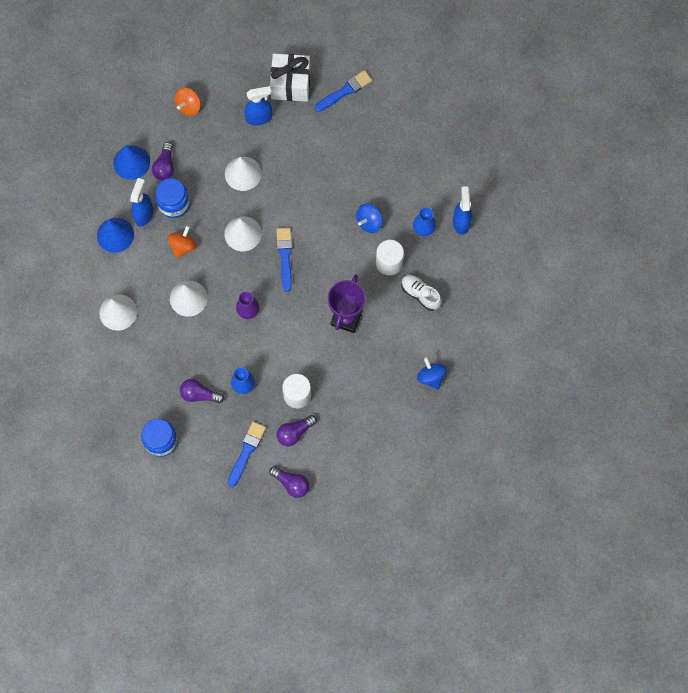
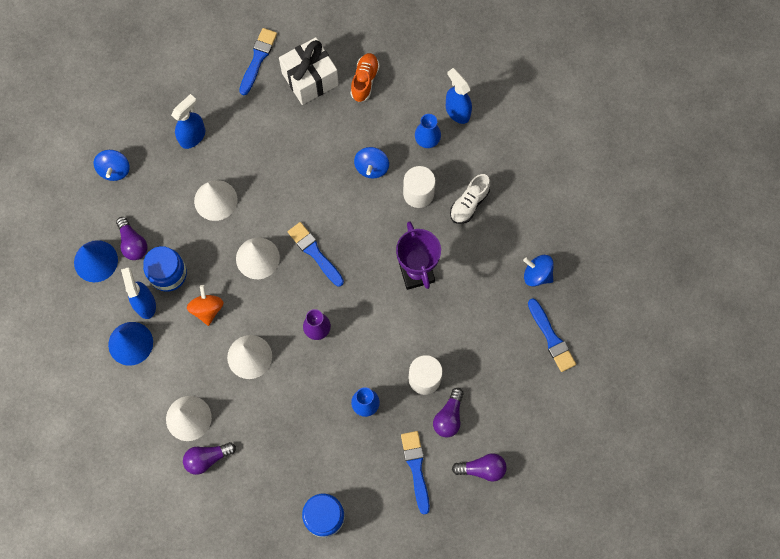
camera: 35 degrees left, 0 degrees up
orange spinning top [174,88,201,116] -> blue spinning top [94,150,130,181]
purple light bulb [180,379,224,403] -> purple light bulb moved to [183,442,236,475]
white gift [270,54,311,102] -> white gift moved to [279,37,339,105]
white shoe [401,275,441,311] -> white shoe turned 60 degrees counterclockwise [450,174,490,224]
none -> orange shoe [350,53,380,102]
none -> blue brush [528,298,576,372]

